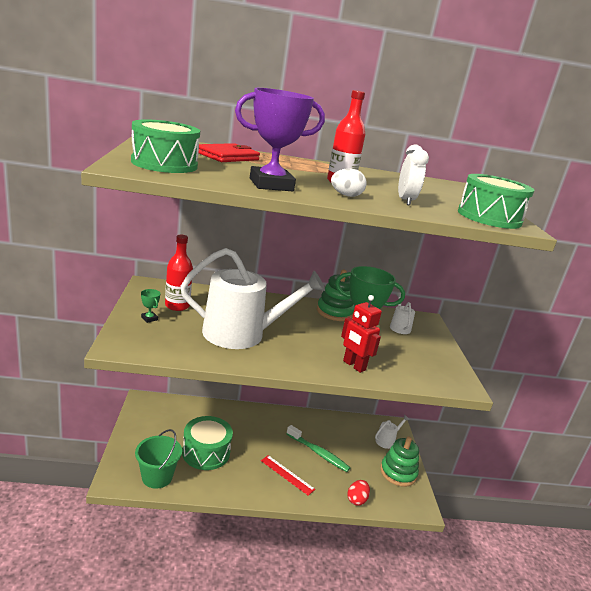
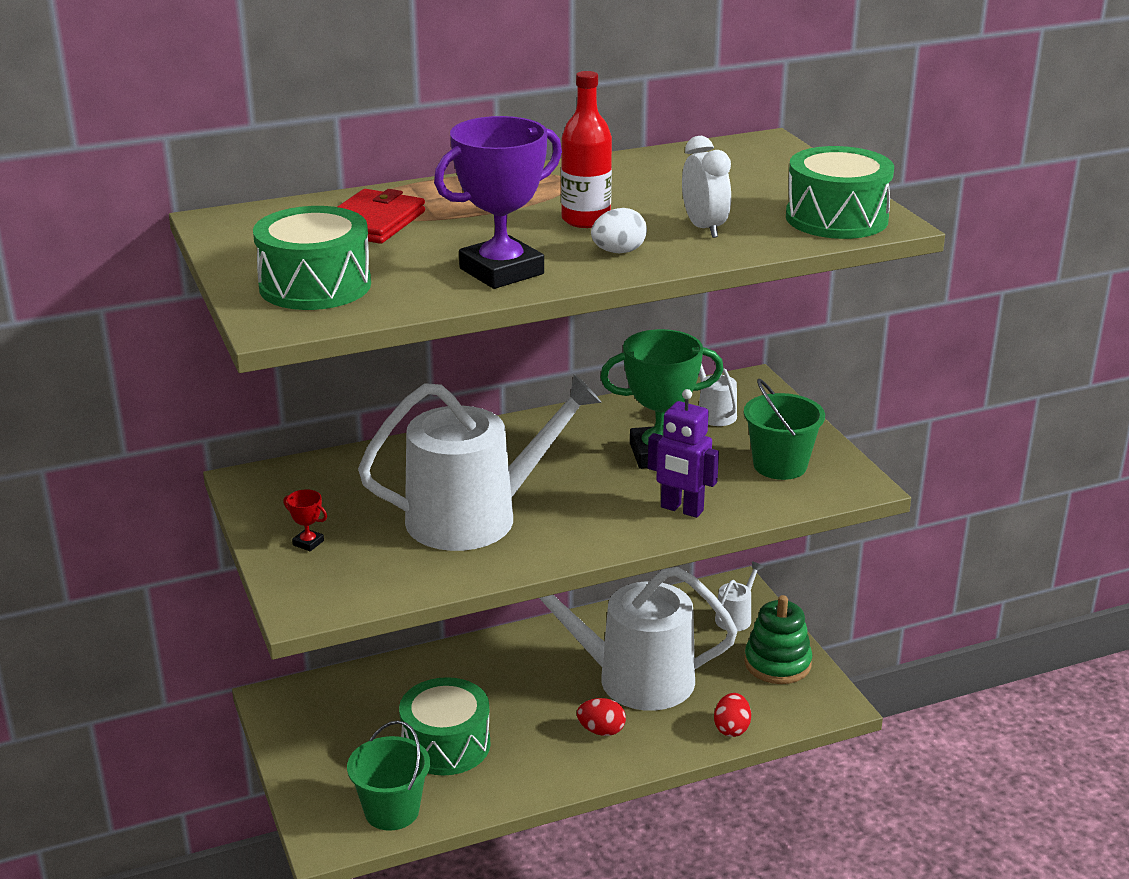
camera: 15 degrees left, 5 degrees up
green trophy [141,289,160,323] -> red trophy [283,489,327,551]
red bottle [165,235,193,311] -> none
red ruler [261,455,315,496] -> red egg [577,698,626,736]
green toothbrush [286,425,350,472] -> white watering can [539,567,737,711]
green stacking toy [317,270,355,321] -> none
red robot [341,295,382,373] -> purple robot [648,389,719,518]
none -> green bucket [744,379,825,480]

